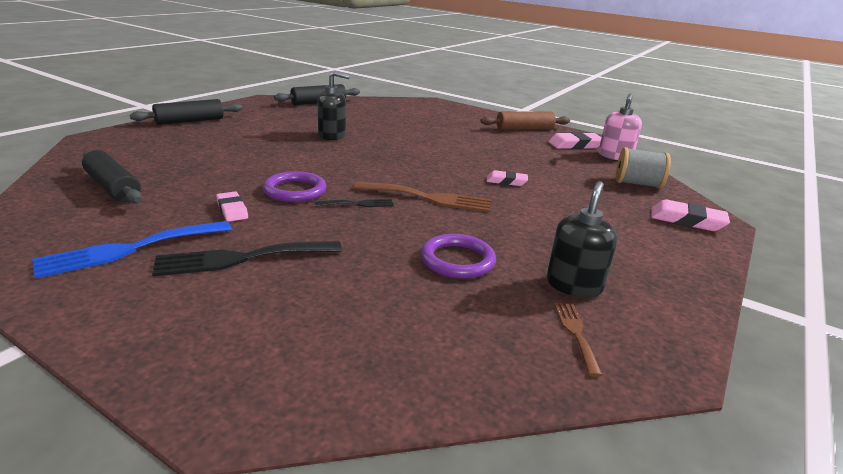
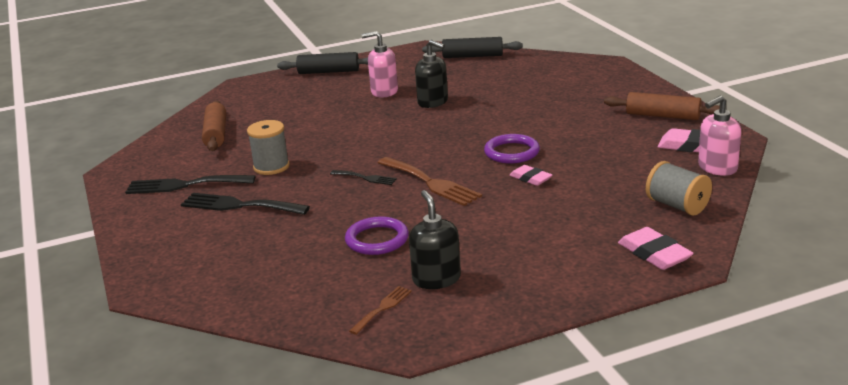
camera: 40 degrees right, 0 degrees up
blue fork [32,221,232,279] -> black fork [125,175,255,194]
black rolling pin [82,150,142,204] -> brown rolling pin [202,101,226,151]
pink eraser [216,192,248,222] -> grey spool [247,120,290,175]
purple ring [263,171,326,202] -> purple ring moved to [484,134,540,163]
black soap dispenser [547,181,618,298] -> black soap dispenser turned 75 degrees counterclockwise [409,190,461,289]
none -> pink soap dispenser [362,31,398,97]

